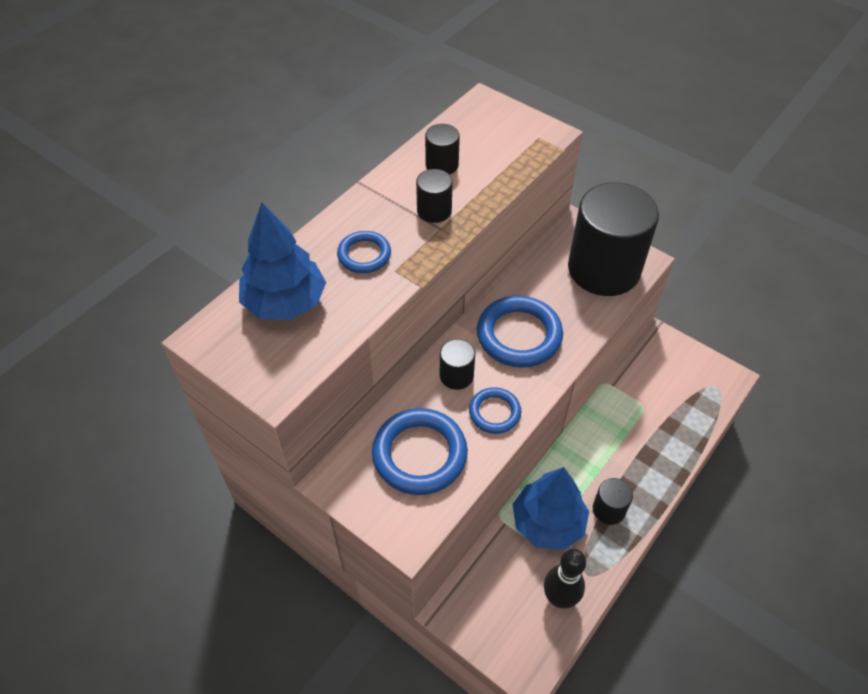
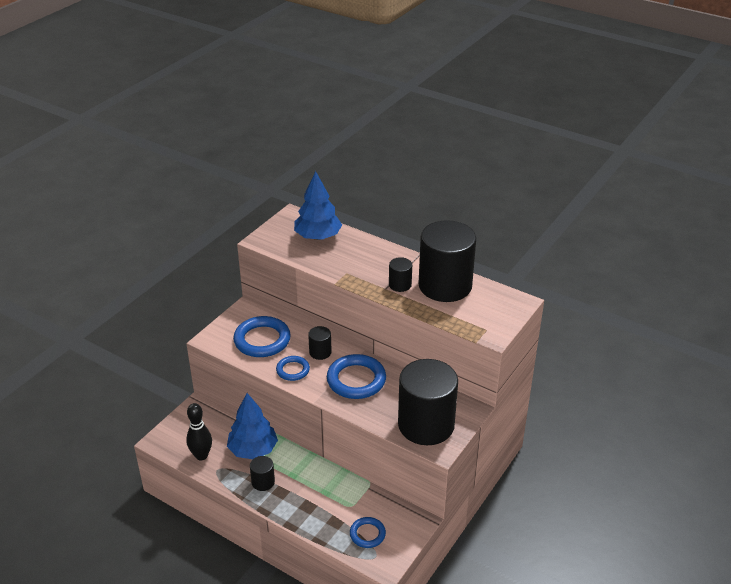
camera: 85 degrees right, 15 degrees down
blue ring [337,231,391,273] -> blue ring moved to [350,517,386,548]
black cylinder [425,124,460,175] -> black cylinder [419,220,476,302], size x2.34

